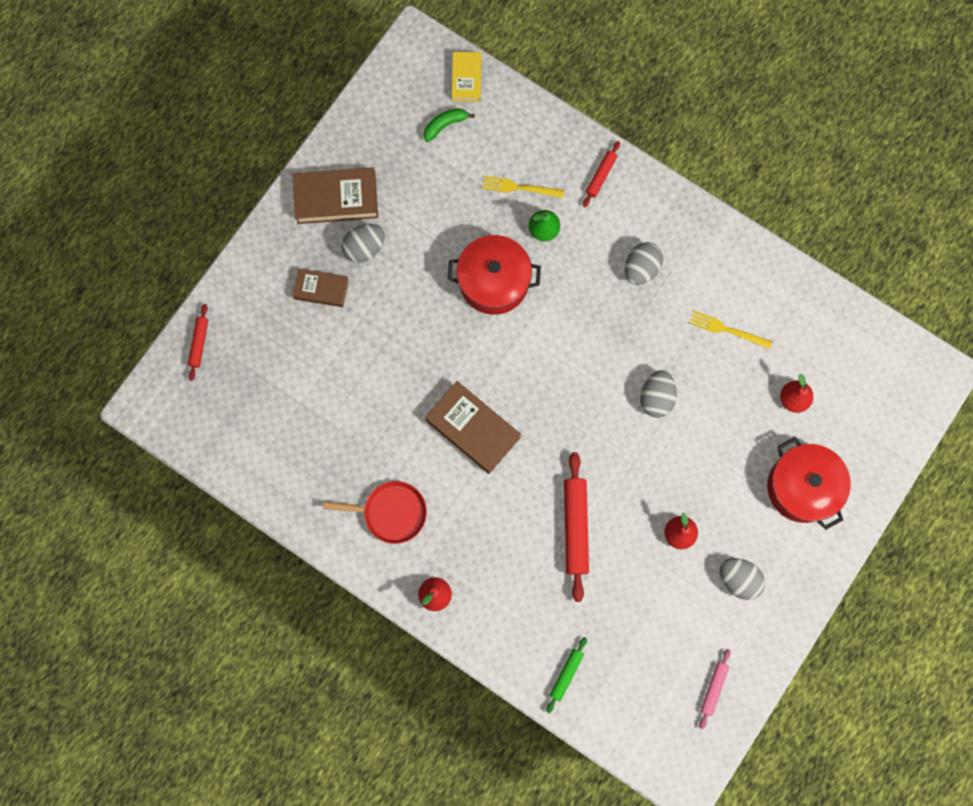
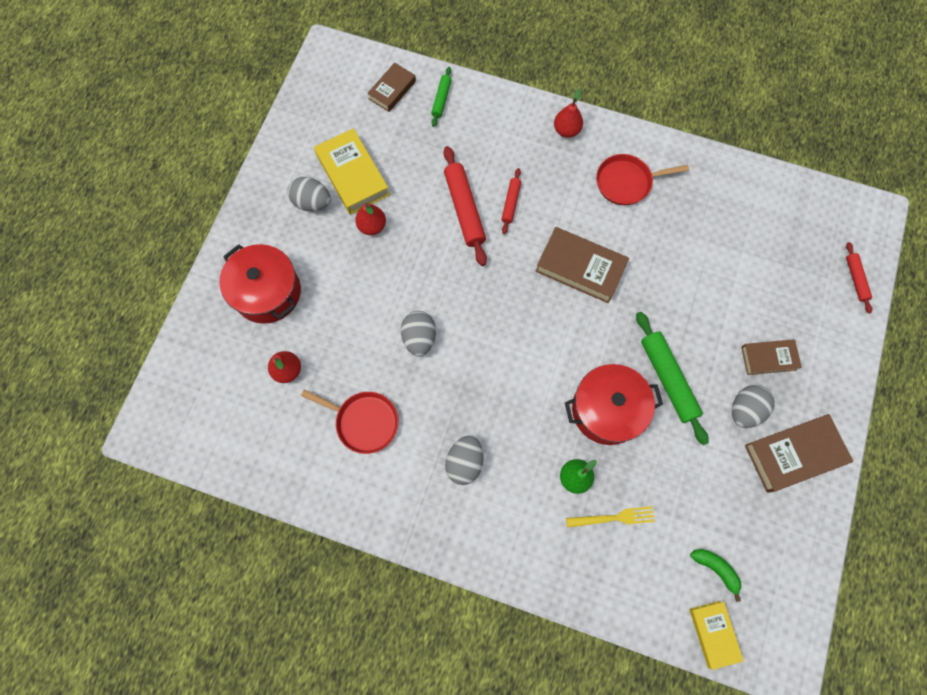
camera: 165 degrees right, 5 degrees down
green banana [424,108,475,142] -> green banana turned 90 degrees counterclockwise [690,549,741,602]
red rolling pin [583,141,620,207] -> red rolling pin moved to [501,168,521,234]
yellow fork [690,311,772,349] -> red pan [301,389,398,454]
pink rolling pin [699,649,731,729] -> none
none -> yellow book [314,128,390,215]
none -> brown book [367,63,416,112]
none -> green rolling pin [636,312,709,445]

